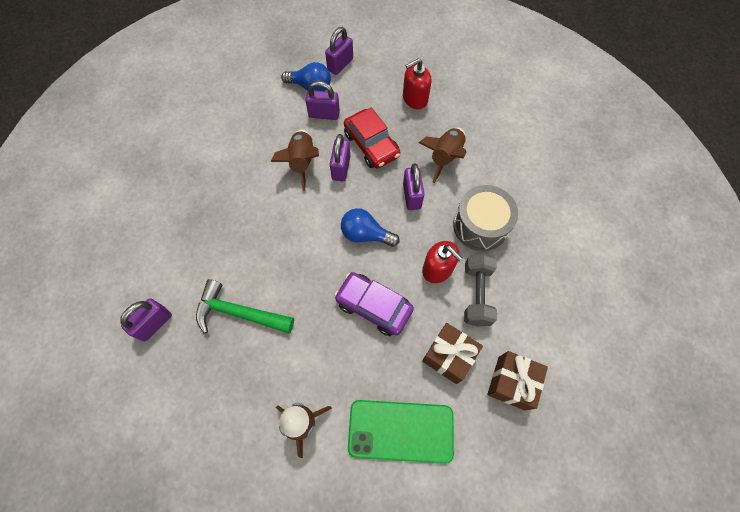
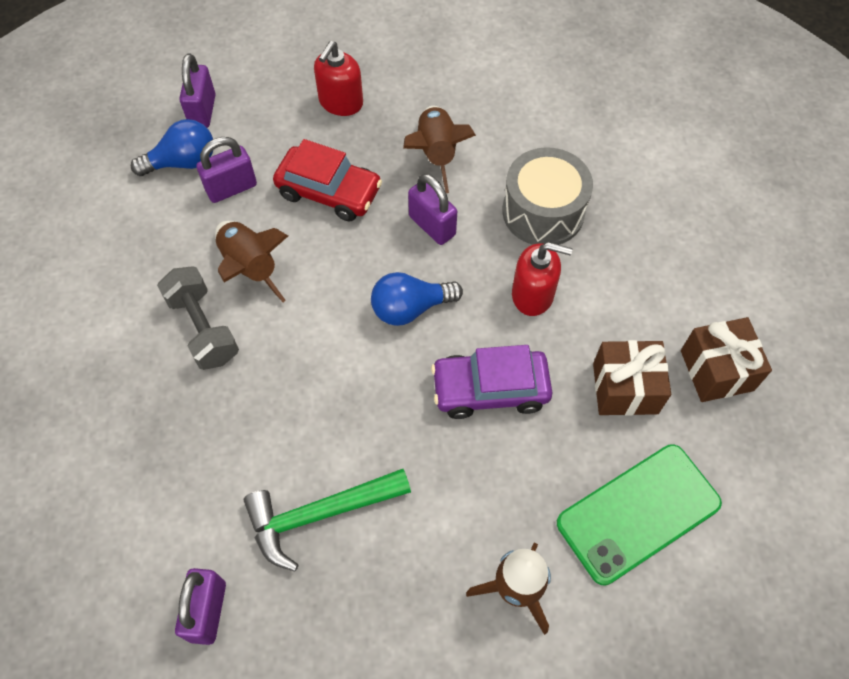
camera: 35 degrees left, 5 degrees down
purple padlock [330,134,350,181] -> none
grey dumbbell [464,253,497,326] -> grey dumbbell moved to [157,266,239,370]

